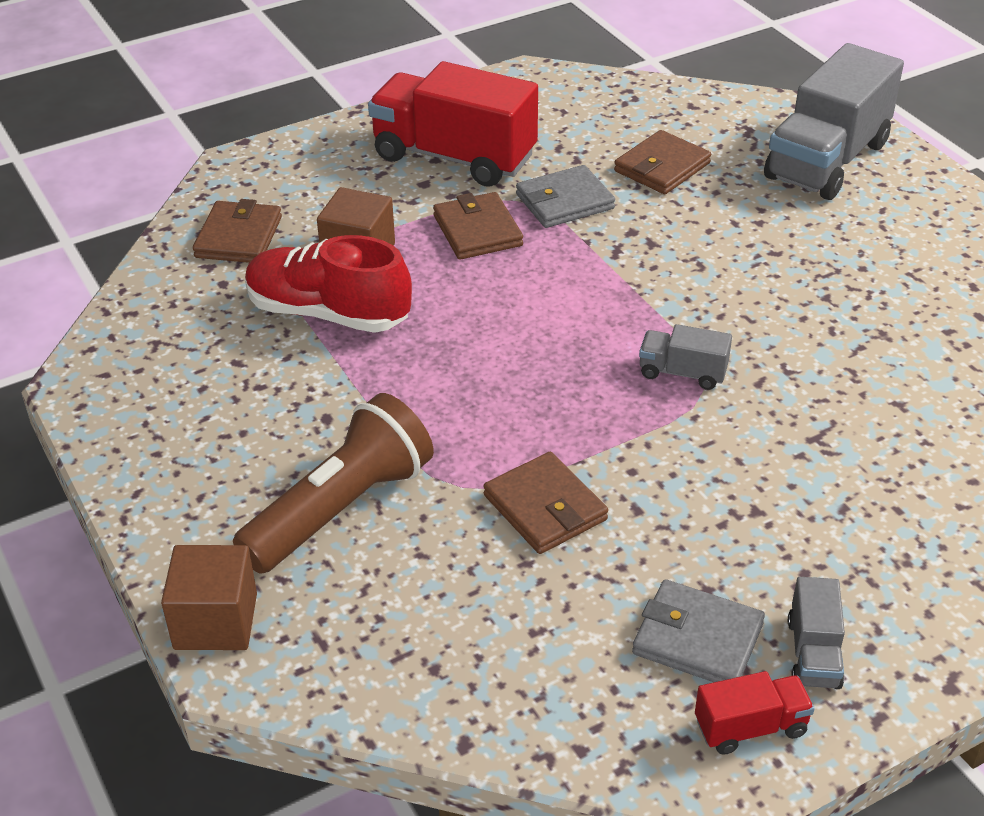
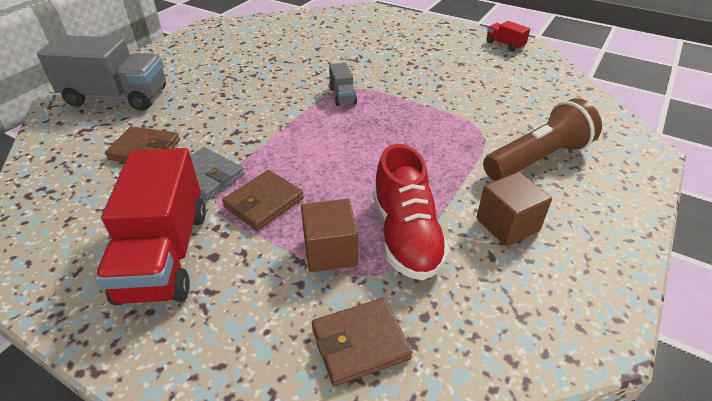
camera: 120 degrees left, 0 degrees up
brown cube [161,545,257,650] -> brown cube moved to [476,172,552,247]
brown flashlight [233,393,434,574] -> brown flashlight turned 135 degrees clockwise [483,98,602,181]
brown wallet [483,452,608,554] -> none
grey wallet [632,579,765,682] -> none
grey truck [788,577,845,689] -> none

